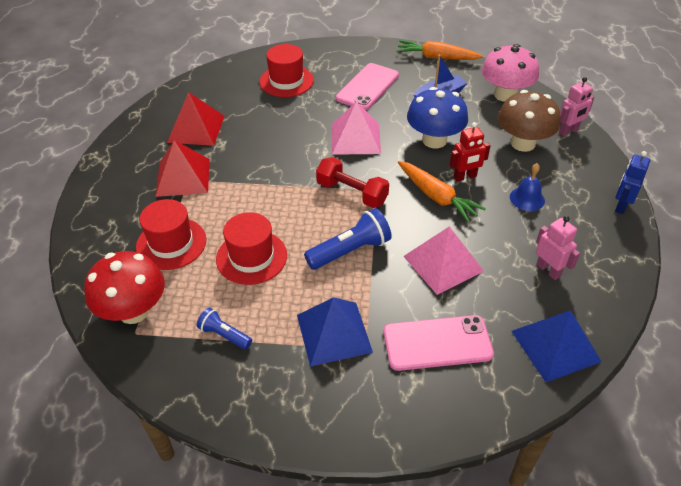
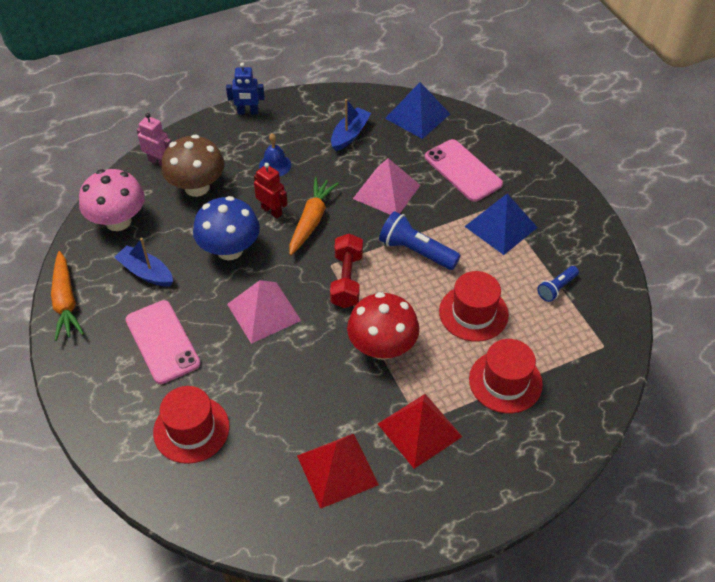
camera: 120 degrees left, 5 degrees up
red mushroom [84,251,165,324] -> red mushroom moved to [347,292,419,360]
blue flashlight [197,308,252,350] -> blue flashlight turned 45 degrees clockwise [537,266,579,302]
pink phone [336,63,399,110] -> pink phone turned 60 degrees clockwise [125,300,201,384]
pink robot [536,216,580,280] -> blue boat [331,99,371,151]

